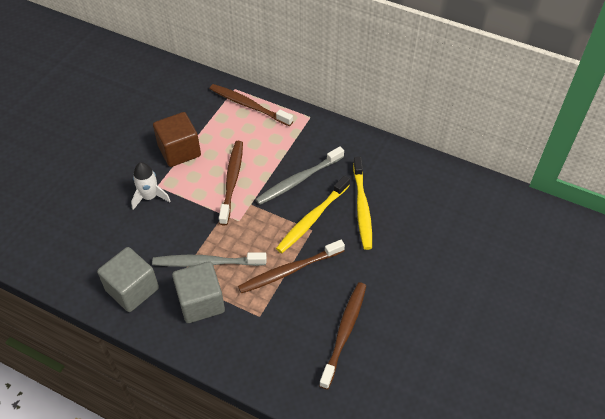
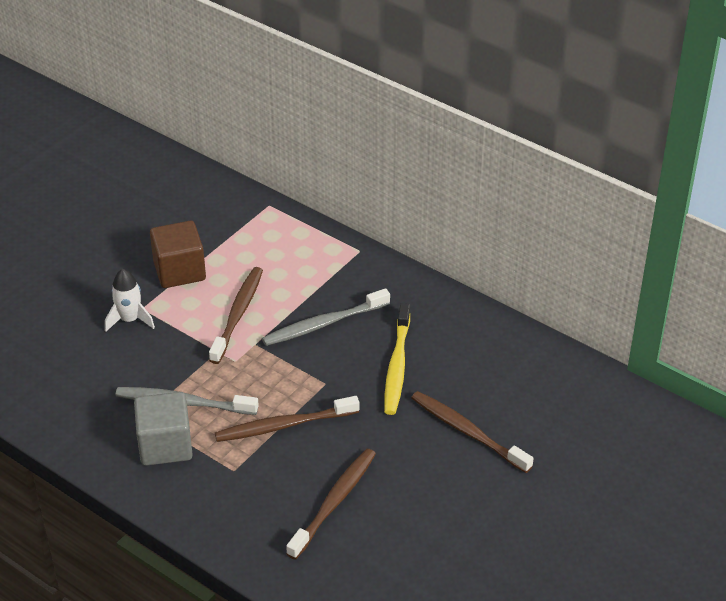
camera: 10 degrees right, 10 degrees down
grey cube [97,247,159,312] -> none
brown toothbrush [210,84,293,126] -> brown toothbrush moved to [411,391,534,473]
yellow toothbrush [276,176,350,253] -> none

